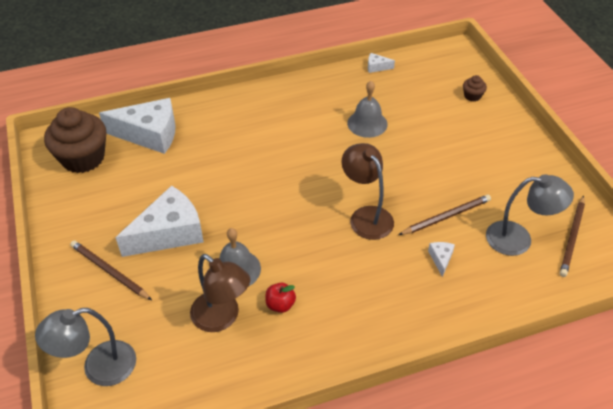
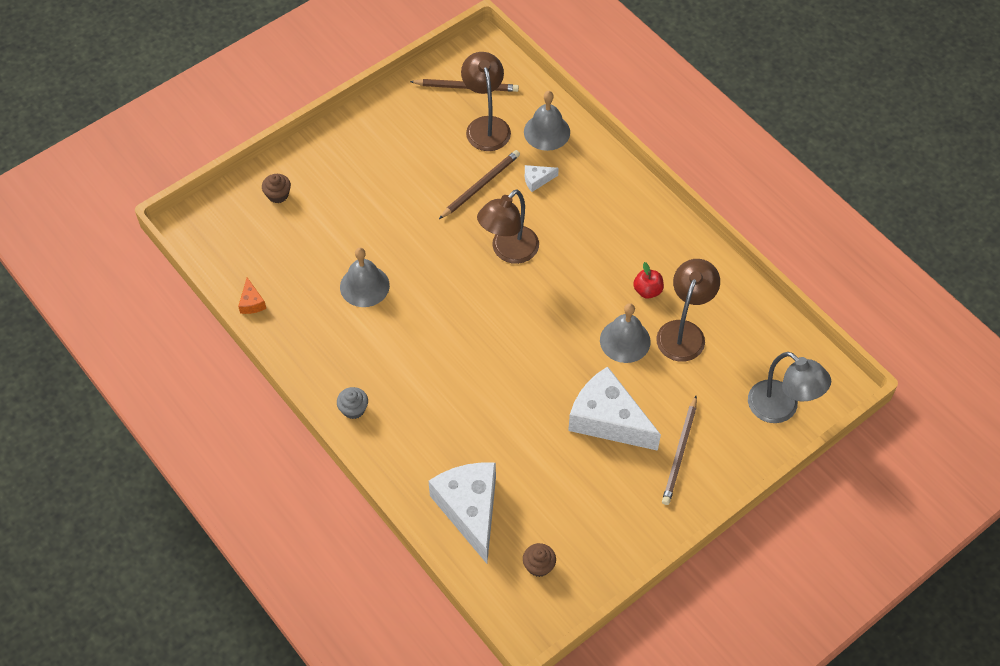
camera: 110 degrees left, 10 degrees up
brown cupcake [44,107,106,173] -> brown cupcake [523,543,556,577], size x0.43
white cheese [368,53,395,73] -> orange cheese [238,277,266,314]
brown pencil [399,195,491,235] -> brown pencil turned 90 degrees clockwise [439,150,520,219]
grey lamp [486,174,574,256] -> brown lamp [461,52,511,151]
none -> grey cupcake [337,387,368,419]
none -> grey bell [524,91,570,151]

